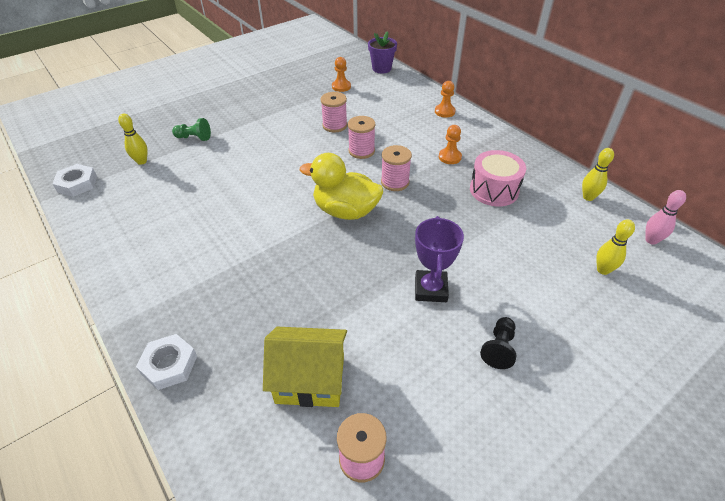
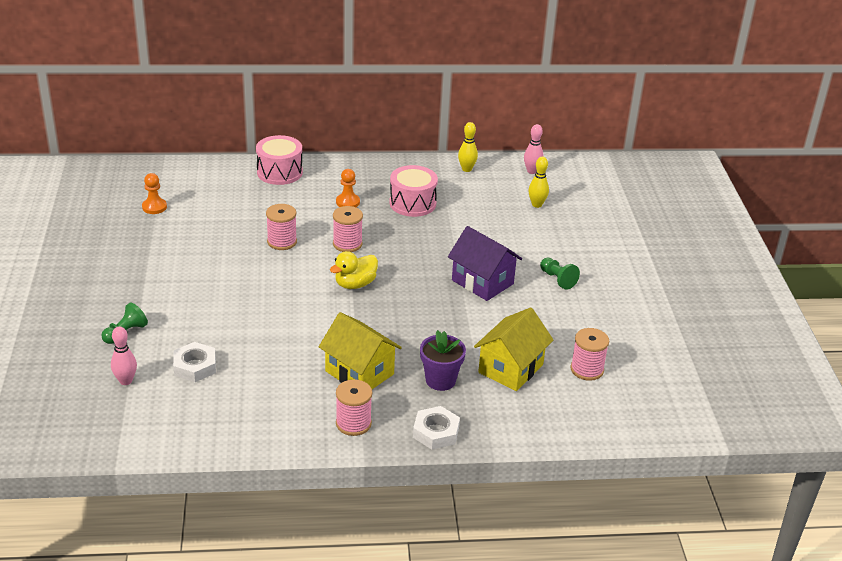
camera: 60 degrees left, 10 degrees down
white nut [52,164,97,197] -> white nut moved to [173,342,216,382]
yellow bowling pin [118,114,148,165] -> pink bowling pin [111,327,137,385]
yellow duck [300,153,383,220] -> yellow duck [330,251,378,289], size x0.66
pink spool [321,92,347,132] -> pink spool moved to [336,379,372,436]
purple flower pot [368,31,397,73] -> purple flower pot moved to [420,330,466,391]
purple trophy [415,216,464,302] -> purple house [448,226,522,301]
orange pawn [435,81,455,117] -> pink drum [256,135,303,185]
black pawn [480,317,516,369] -> green pawn [540,258,580,290]
none -> yellow house [319,312,402,389]

